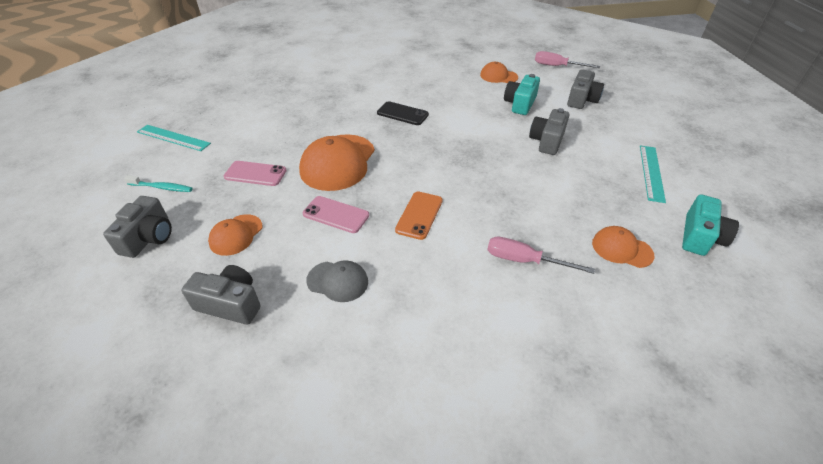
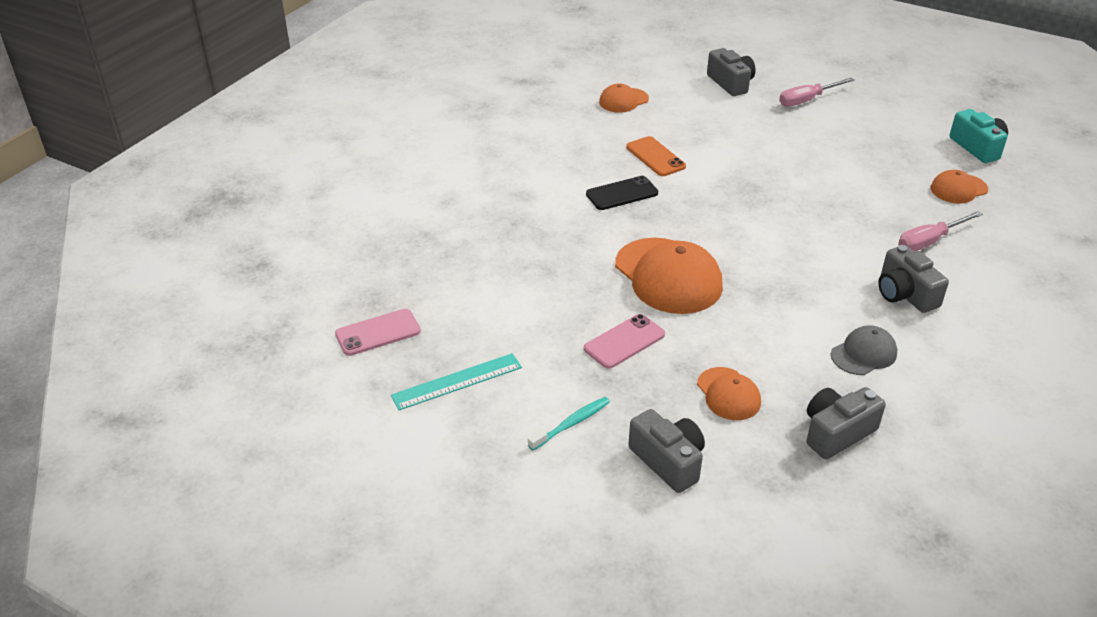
camera: 50 degrees left, 5 degrees down
pink phone [303,196,369,233] -> pink phone moved to [335,309,421,356]
orange phone [395,192,443,240] -> orange phone moved to [626,136,686,176]
turquoise camera [504,74,540,115] -> none
grey camera [529,108,569,155] -> grey camera moved to [878,245,949,313]
pink screwdriver [535,51,600,68] -> pink screwdriver moved to [779,78,855,107]
turquoise ruler [640,145,666,203] -> none

